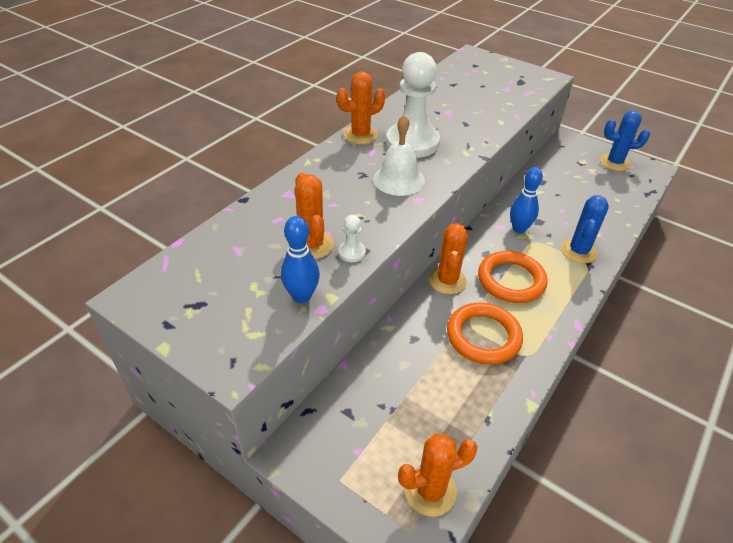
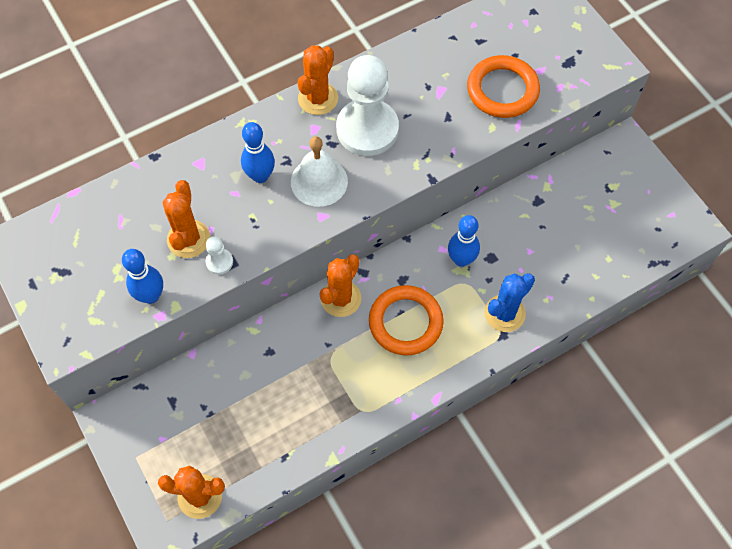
camera: 25 degrees right, 20 degrees up
orange cactus [337,71,385,144] -> orange cactus turned 60 degrees counterclockwise [298,45,338,115]
orange ring [447,303,523,365] -> orange ring moved to [467,55,540,118]
blue cactus [600,111,650,171] -> none
none -> blue bowling pin [241,122,275,183]

